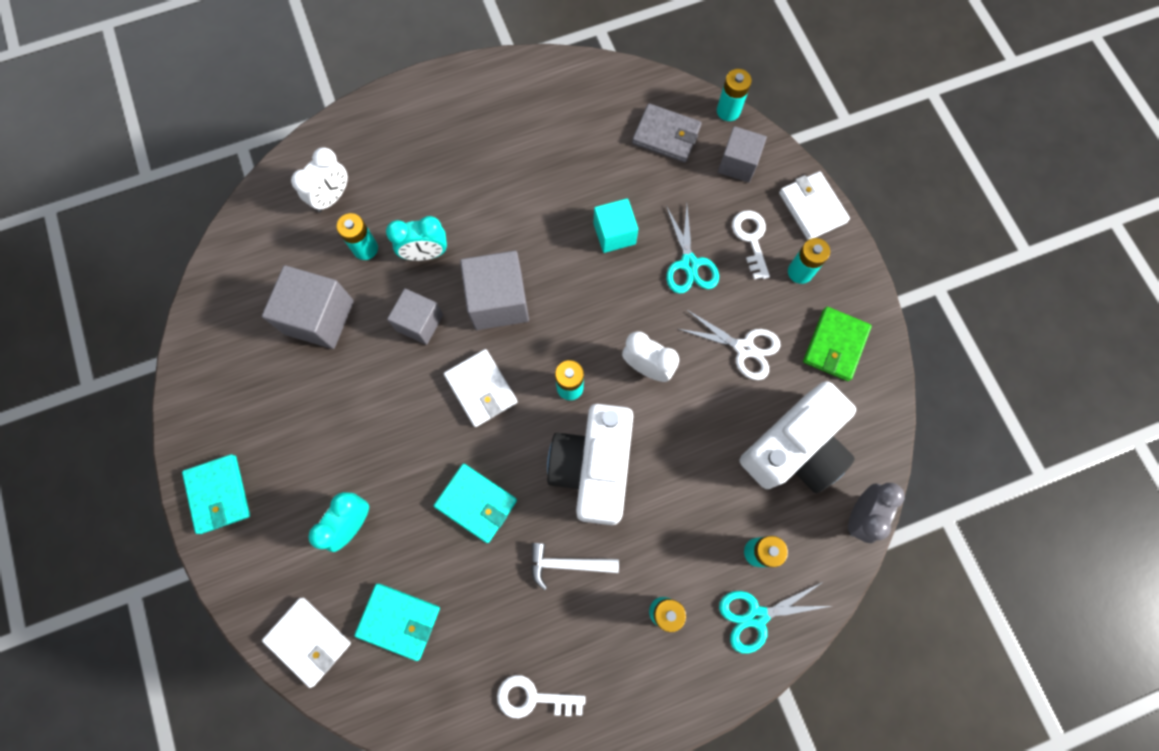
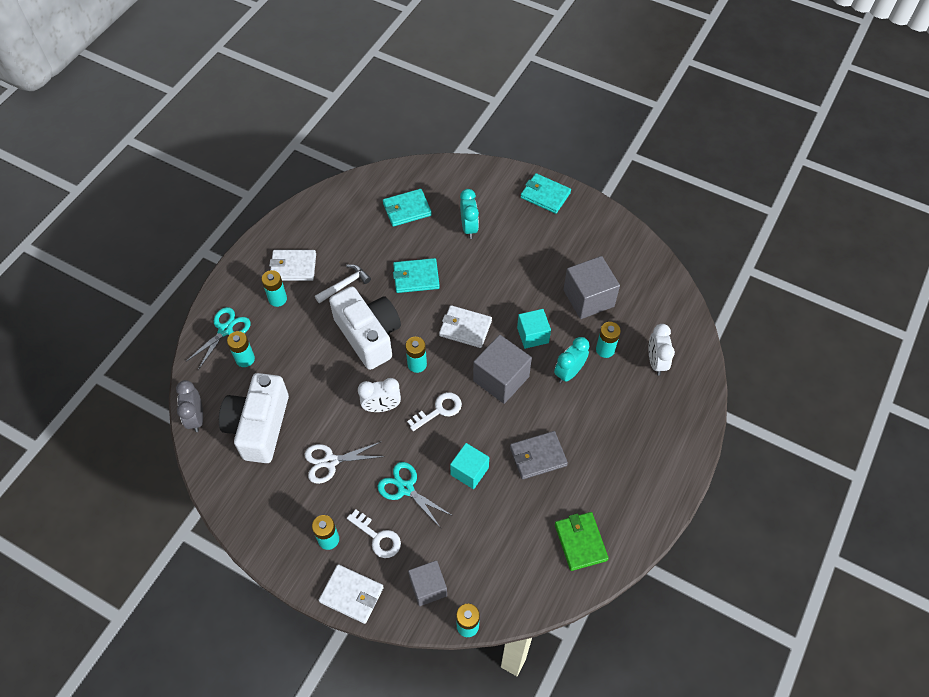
camera: 140 degrees right, 15 degrees down
white wallet [262,597,351,688] -> white wallet moved to [269,250,316,281]
grey cube [387,288,443,345] -> turquoise cube [517,309,551,349]
white key [497,675,586,718] -> white key moved to [407,392,462,431]
grey wallet [632,103,702,162] -> grey wallet moved to [510,431,568,479]
green wallet [803,307,872,381] -> green wallet moved to [555,512,609,571]

